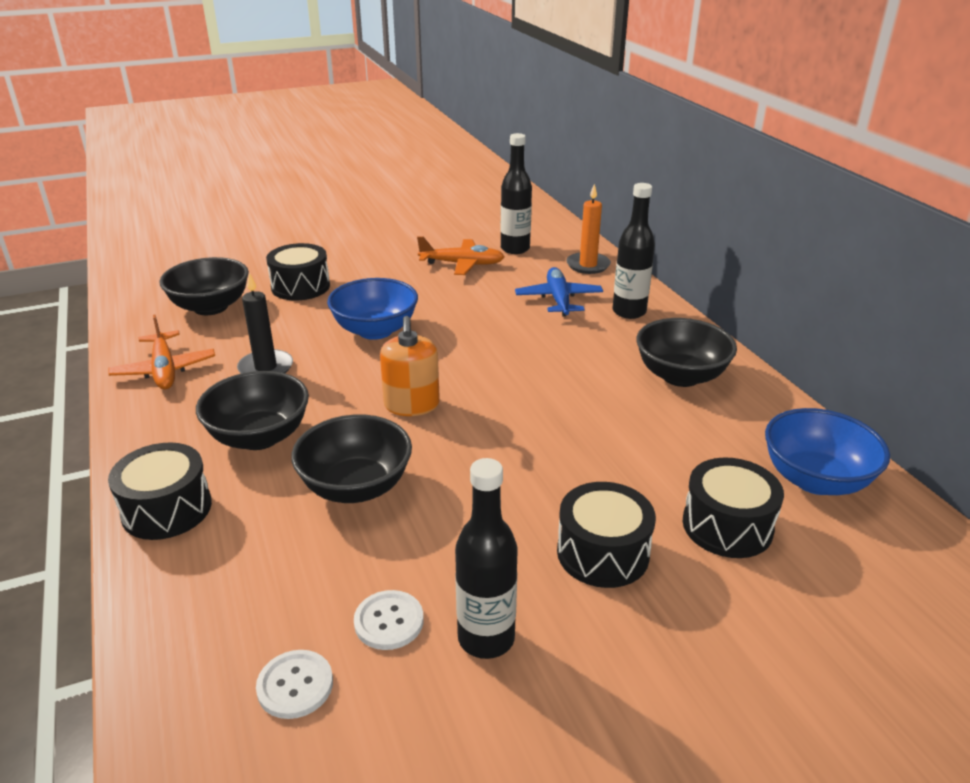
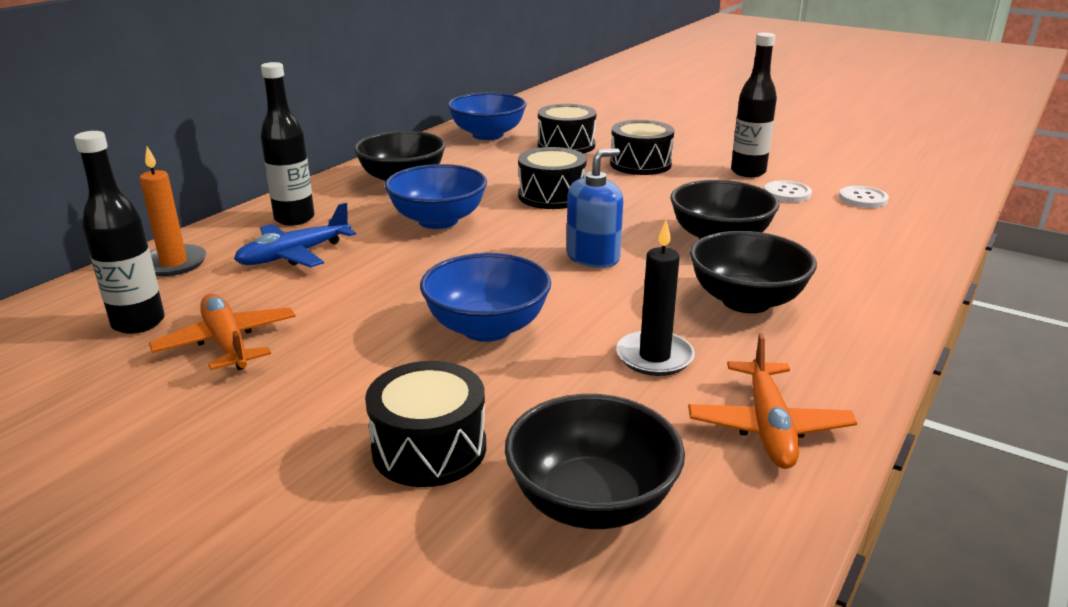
camera: 125 degrees left, 5 degrees down
orange plane [108,314,215,390] -> orange plane turned 150 degrees clockwise [688,333,857,469]
black drum [108,442,212,540] -> black drum moved to [518,147,587,209]
orange soap dispenser [380,316,440,416] -> blue soap dispenser [566,148,623,268]
none -> blue bowl [385,164,487,229]

